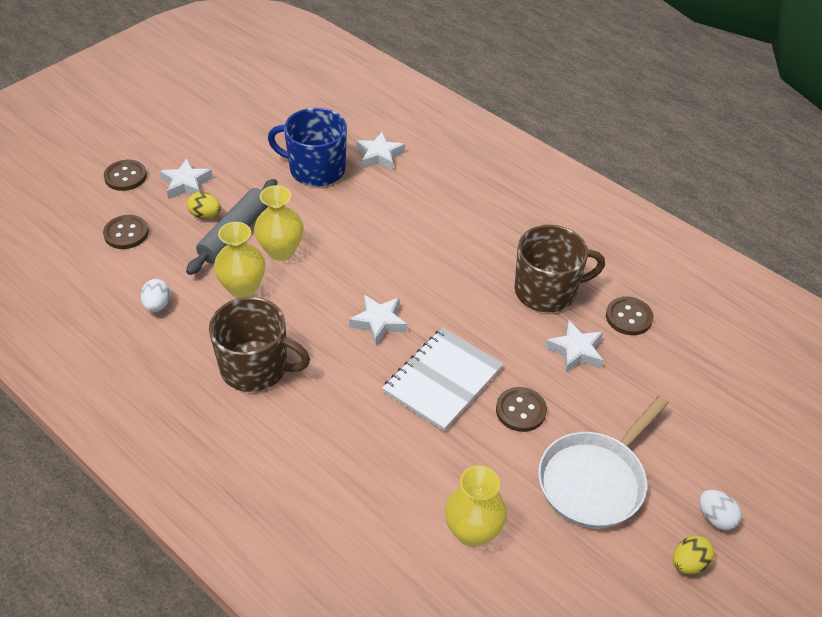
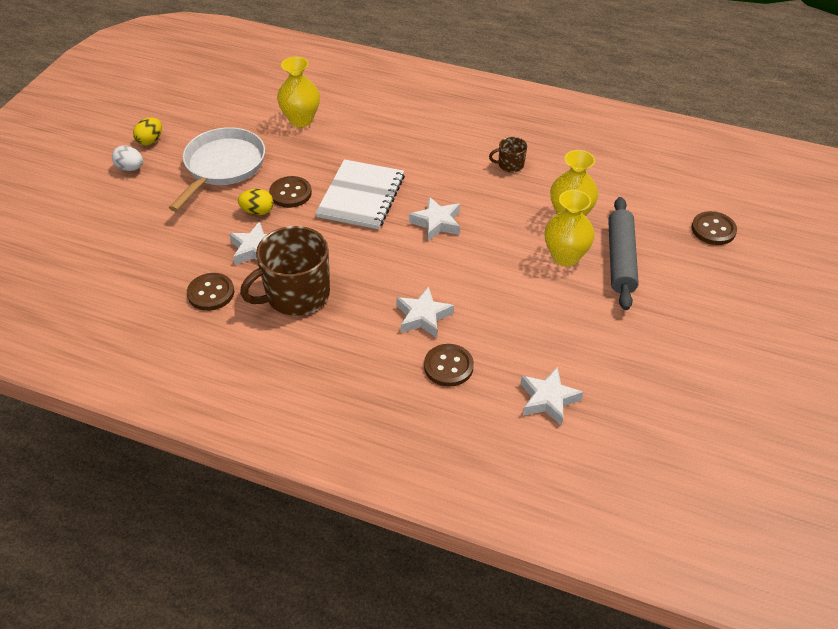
camera: 160 degrees right, 0 degrees up
brown button [104,160,147,191] -> brown button moved to [424,344,474,387]
white egg [141,279,171,312] -> none
white star [160,158,213,199] -> white star moved to [396,286,454,338]
yellow egg [187,192,221,219] -> yellow egg moved to [238,189,273,215]
brown mug [209,297,310,392] -> brown mug [489,137,527,173], size x0.46
blue mug [268,108,347,186] -> none

